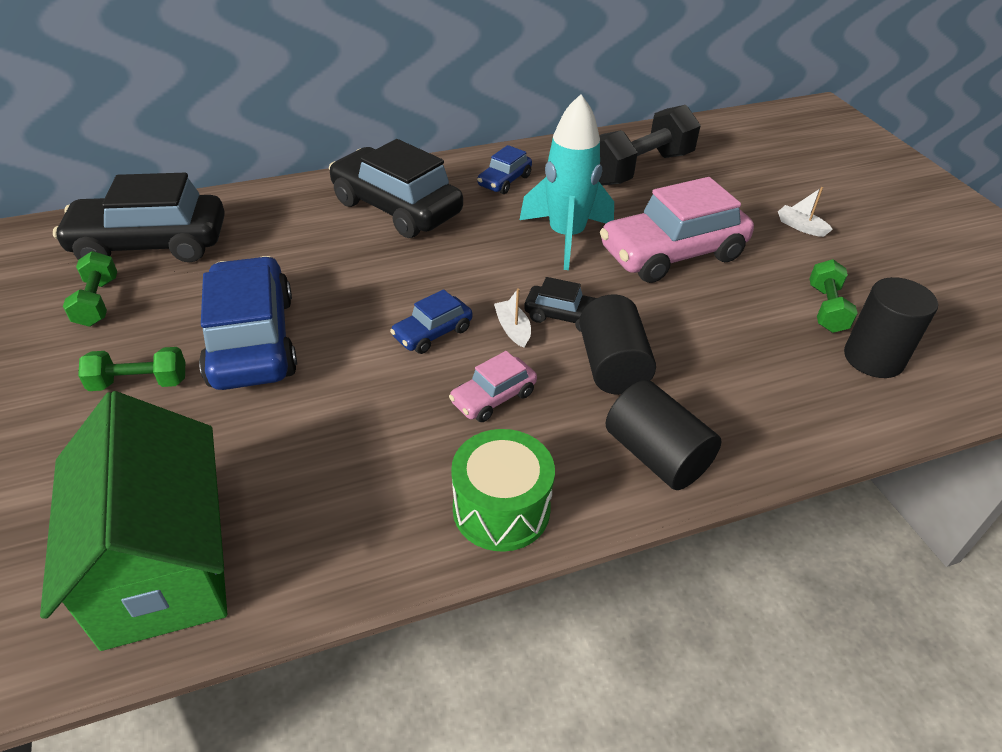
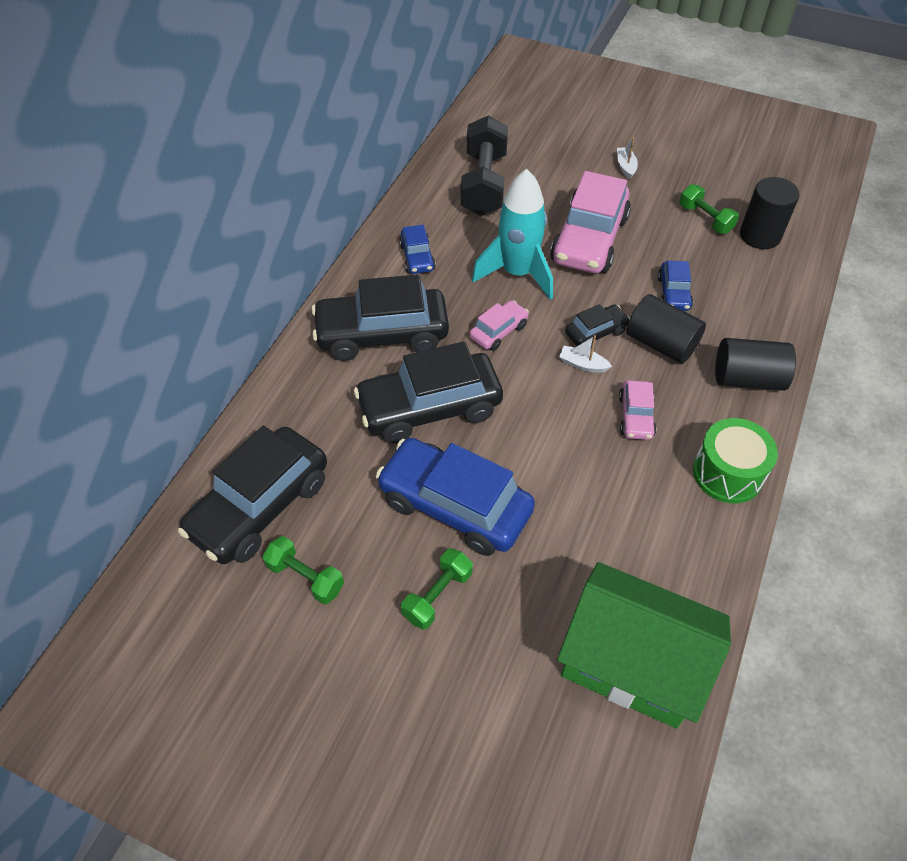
camera: 45 degrees left, 10 degrees up
blue car [390,289,472,354] -> blue car moved to [658,260,693,311]
white boat [778,187,833,237] -> white boat turned 90 degrees clockwise [617,137,638,179]
none -> black car [354,341,503,444]
none -> pink car [469,300,529,351]

